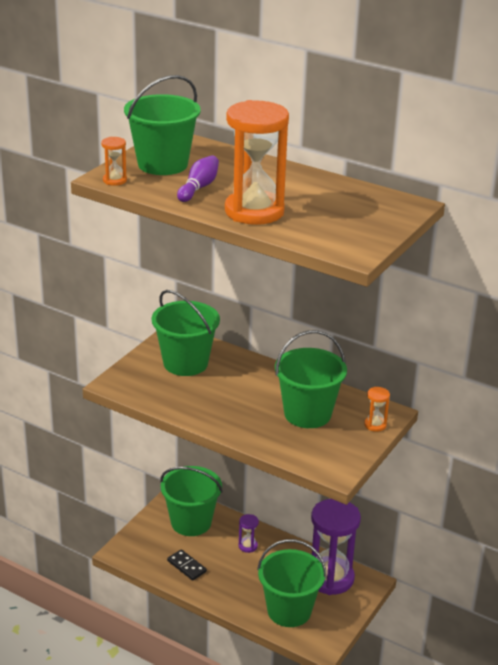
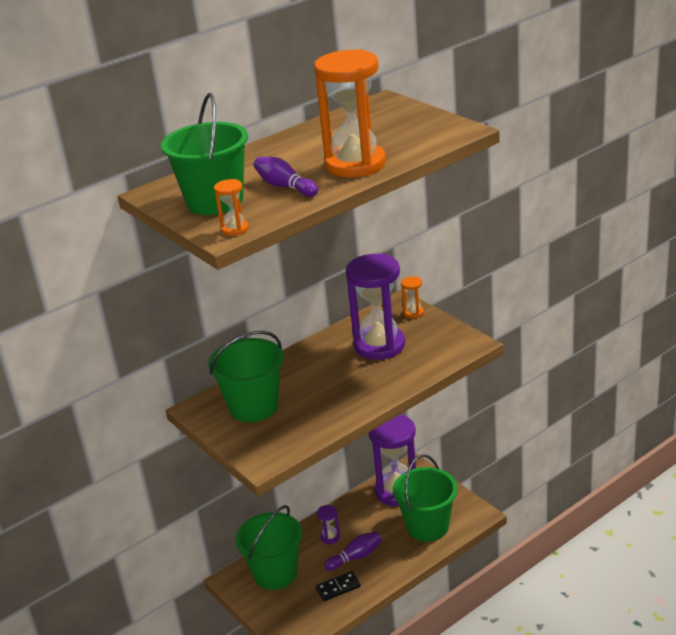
camera: 65 degrees left, 0 degrees up
green bucket [275,330,347,428] -> purple hourglass [346,254,405,360]
none -> purple bowling pin [324,531,382,571]

